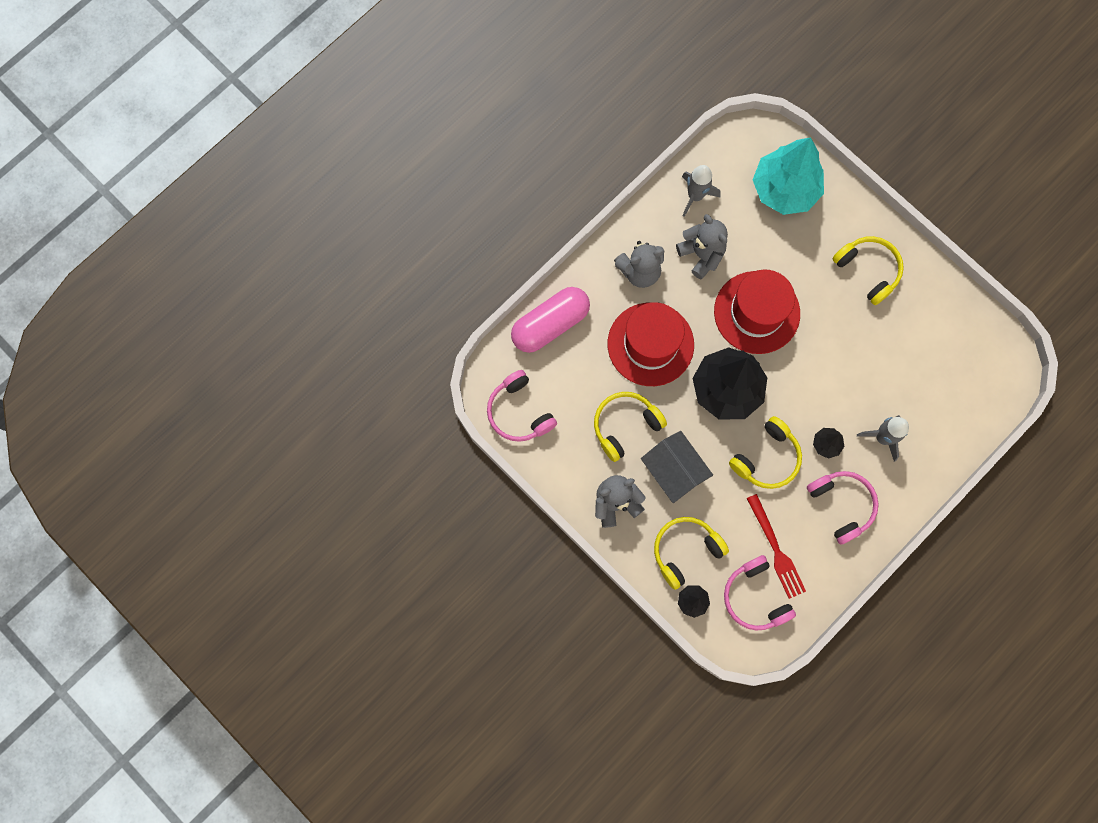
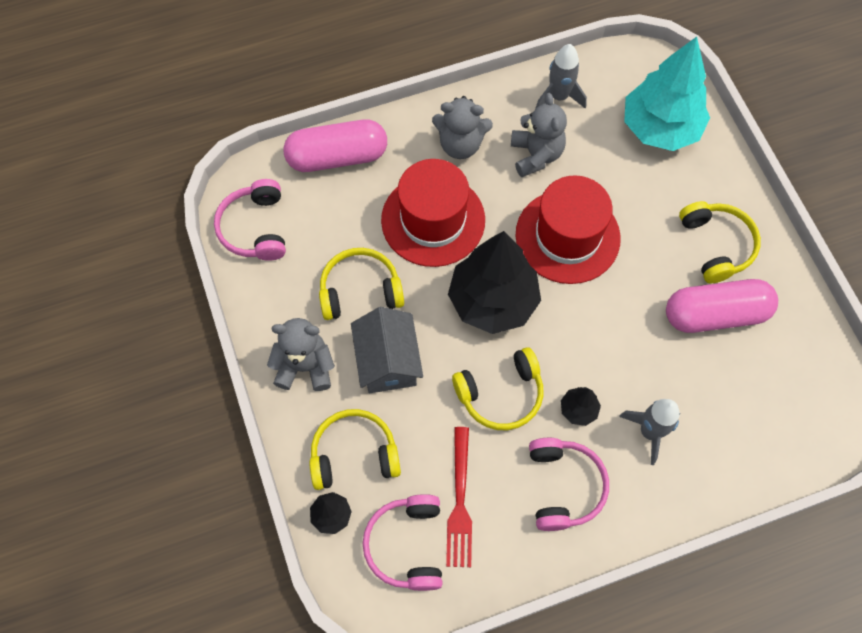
camera: 25 degrees right, 10 degrees down
none -> pink capsule [666,279,778,333]

